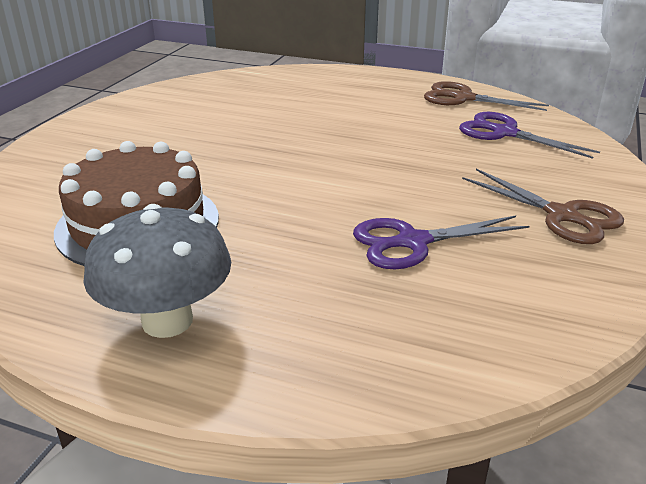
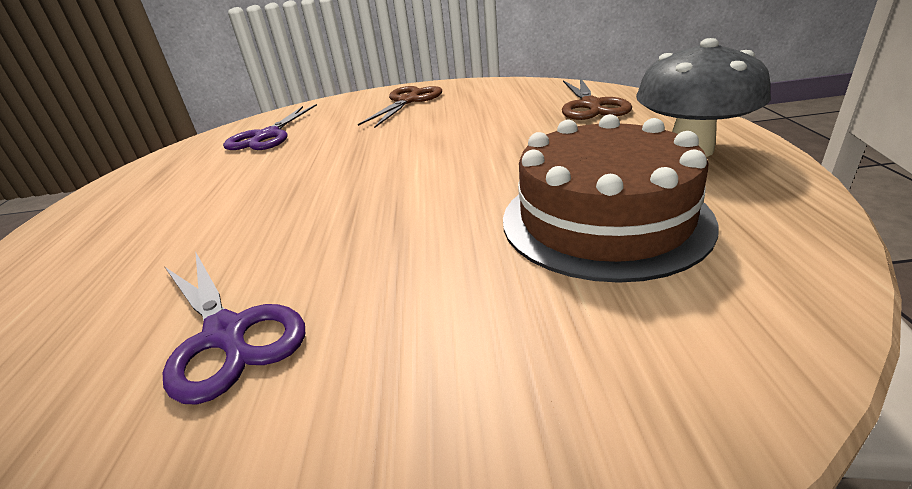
camera: 110 degrees left, 0 degrees up
purple scissors [353,215,529,269] -> purple scissors moved to [163,251,305,405]
brown scissors [424,81,549,111] -> brown scissors moved to [562,77,632,120]

